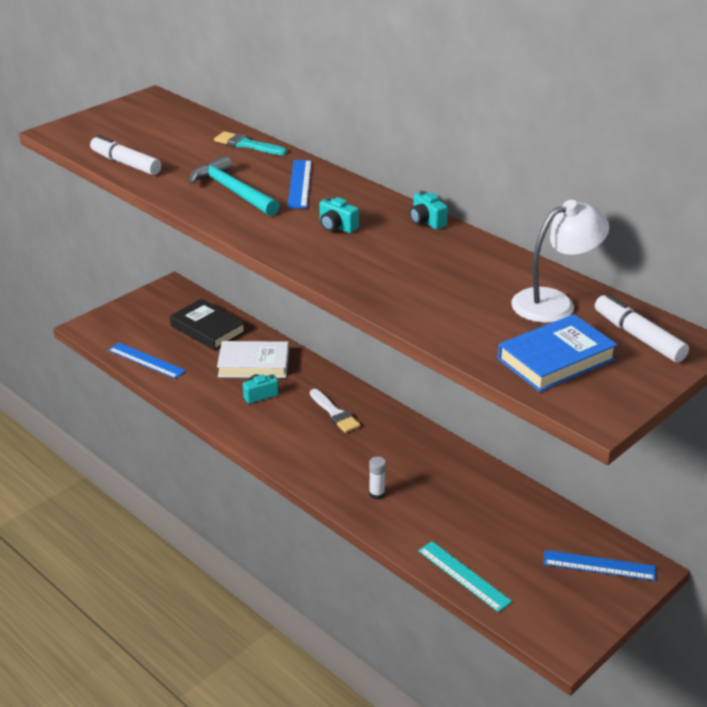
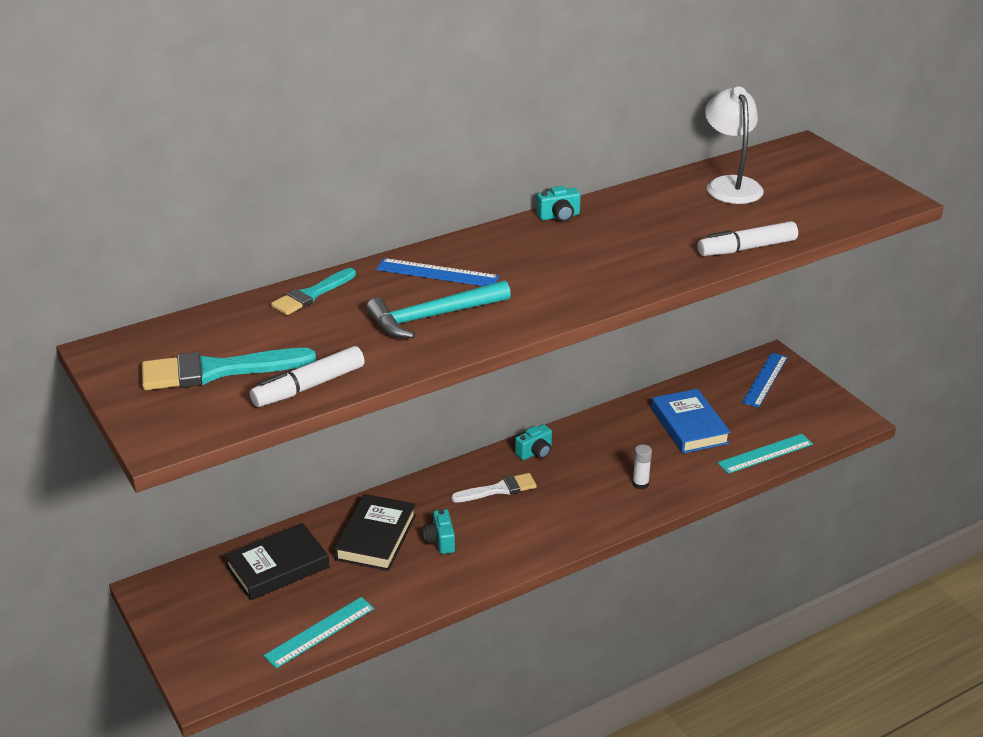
camera: 75 degrees left, 0 degrees up
blue ruler [108,342,186,379] -> turquoise ruler [263,597,374,668]
white book [217,341,289,378] -> black book [334,494,416,571]
turquoise camera [319,197,359,233] -> turquoise camera moved to [515,424,552,460]
blue book [498,314,618,392] -> blue book moved to [651,389,731,453]
white marker [595,294,689,363] -> white marker moved to [697,221,798,256]
none -> turquoise brush [142,348,316,390]

